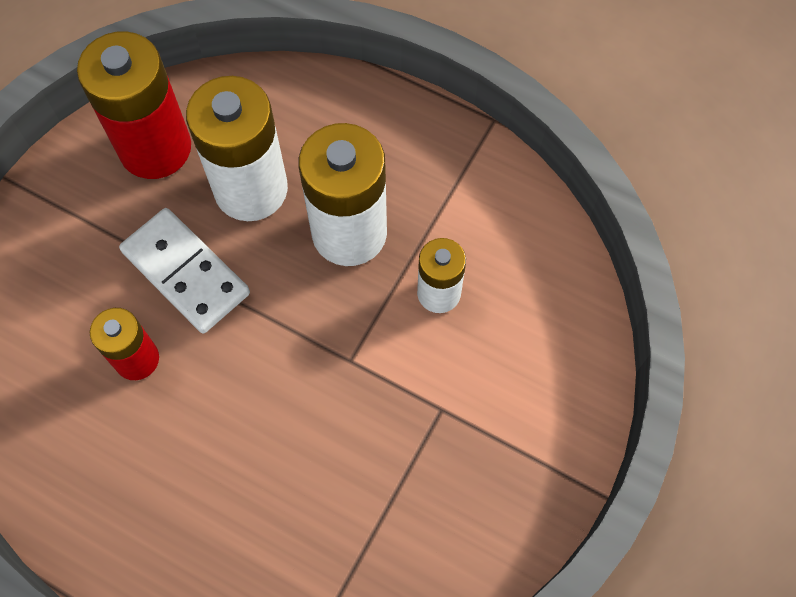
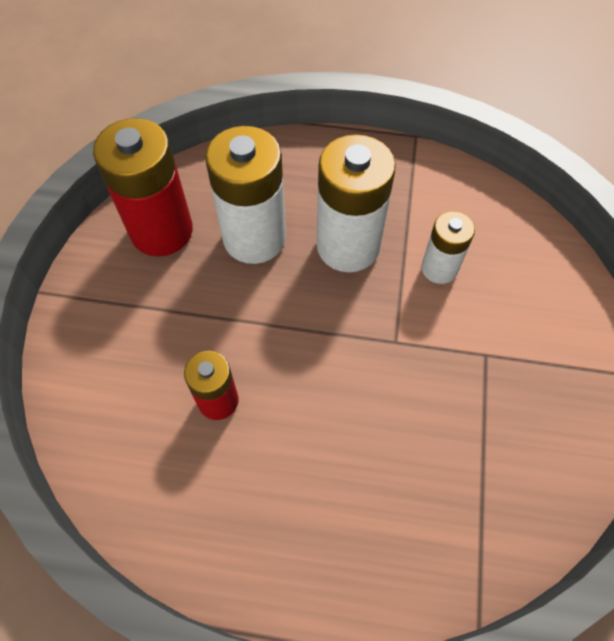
camera: 20 degrees left, 5 degrees down
white domino [119,208,250,334] -> none

